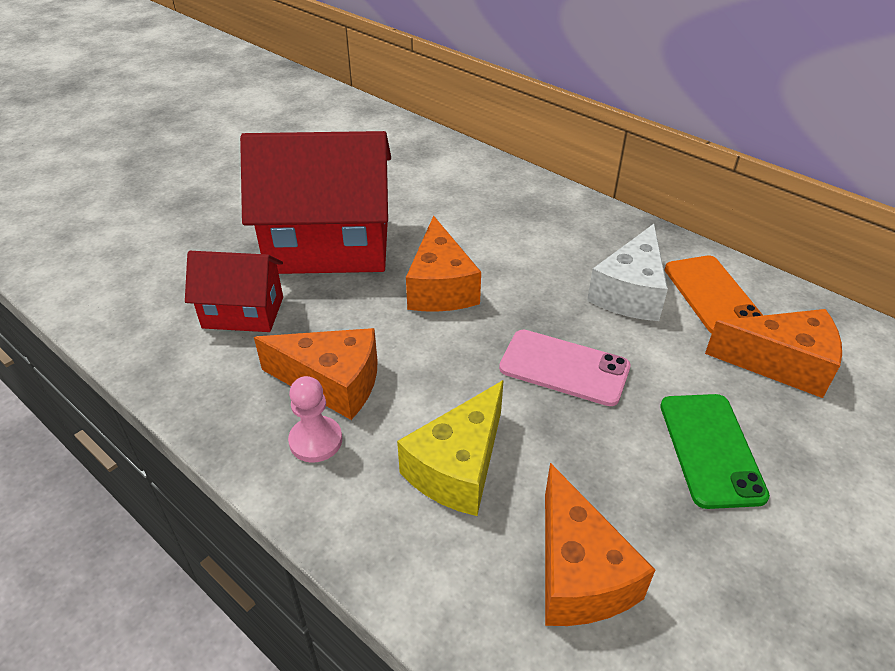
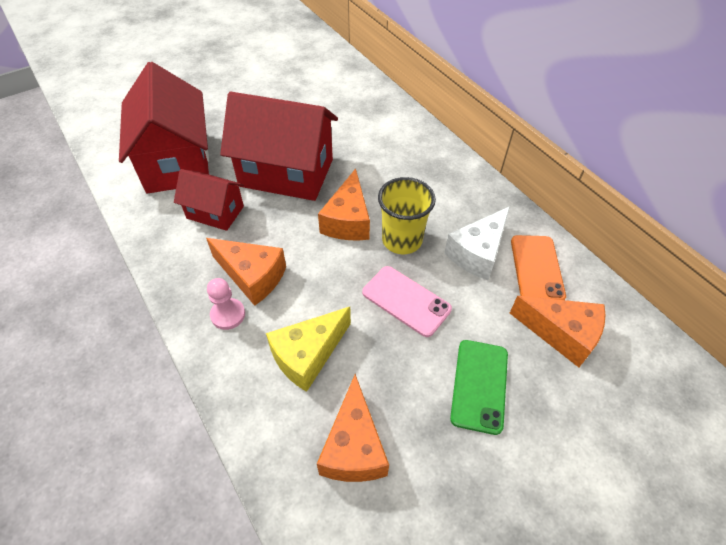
camera: 15 degrees right, 10 degrees up
none -> red house [119,62,209,194]
none -> yellow cup [378,177,436,254]

